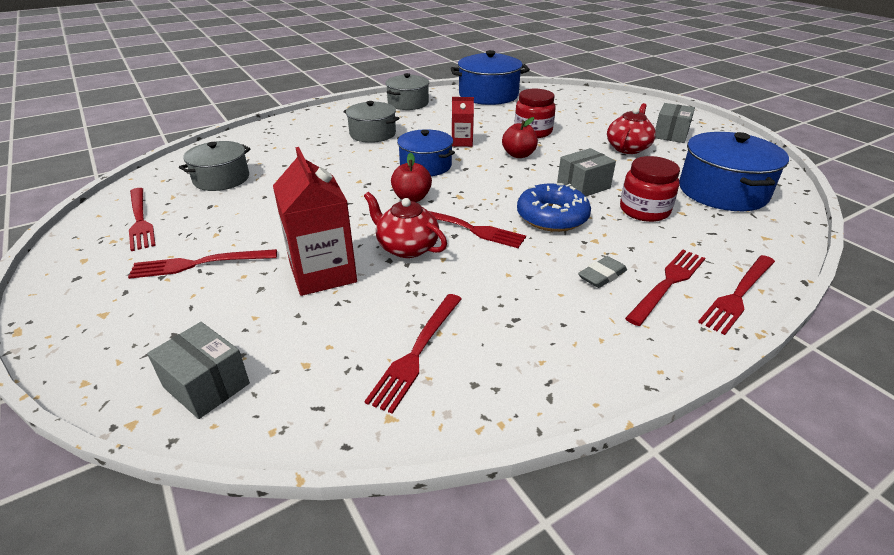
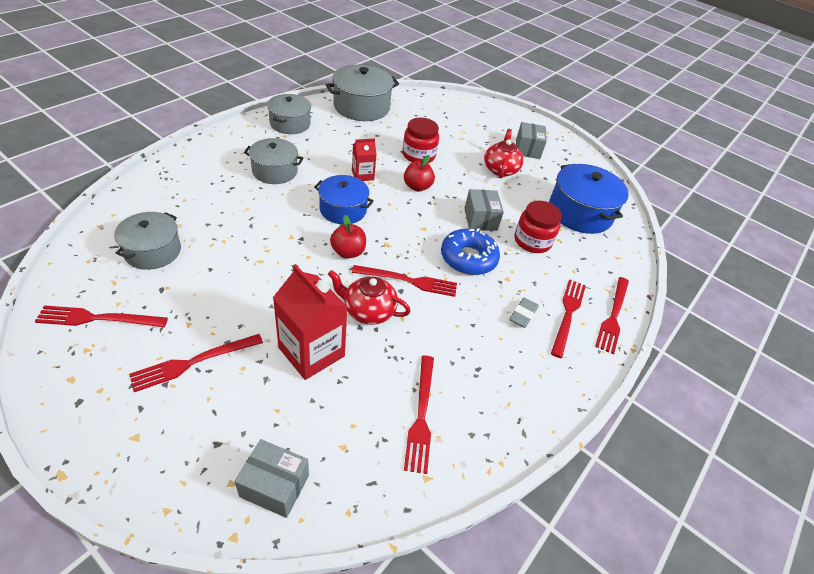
camera: 25 degrees left, 10 degrees up
red fork [129,188,156,251] -> red fork turned 135 degrees clockwise [35,305,168,327]
blue pot [450,50,530,105] -> grey pot [326,65,399,121]
grey box [557,148,616,196] -> grey box turned 45 degrees counterclockwise [464,189,504,231]

